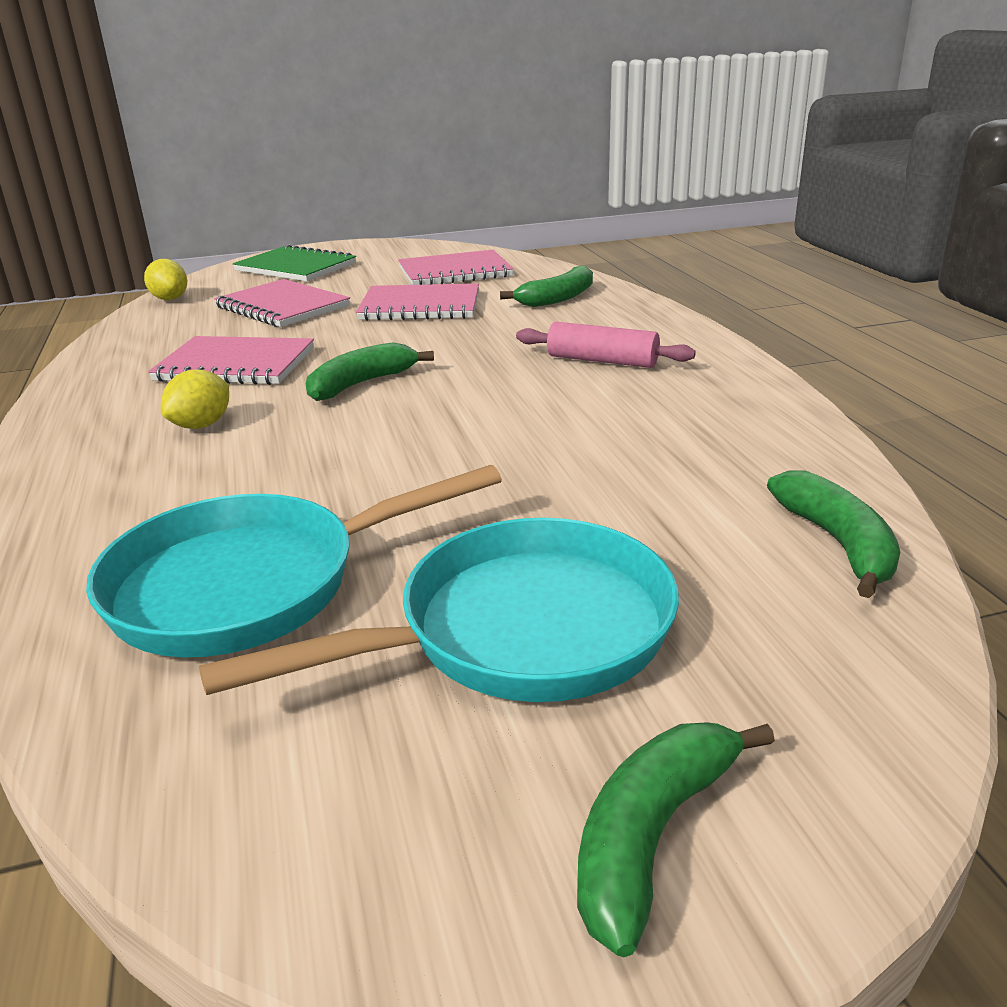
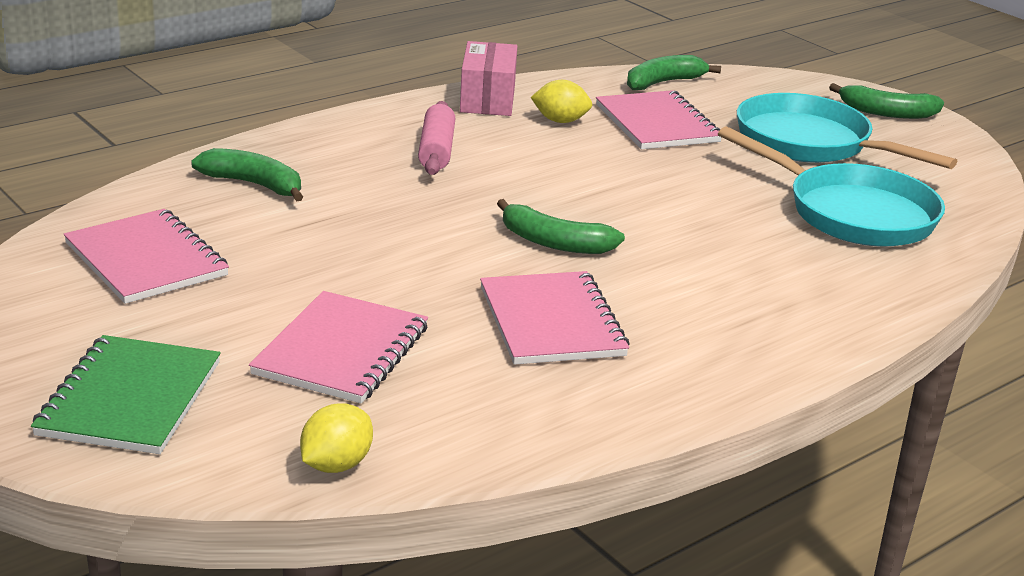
camera: 115 degrees left, 0 degrees up
yellow lemon [161,370,229,429] -> yellow lemon moved to [530,80,592,123]
pink notebook [356,283,479,321] -> pink notebook moved to [596,90,721,149]
none -> pink box [460,41,517,116]

